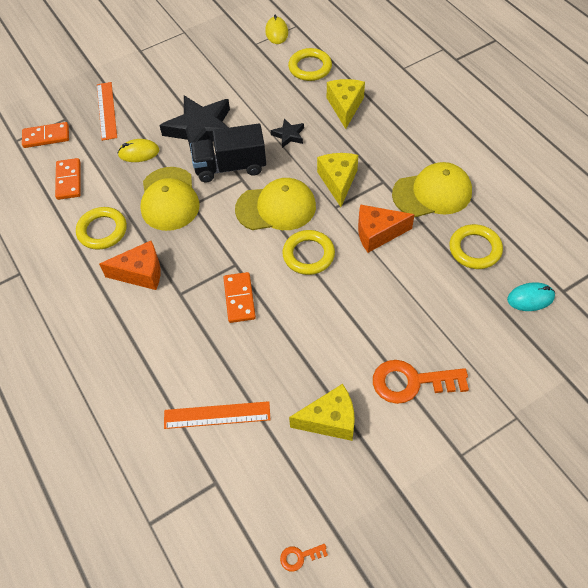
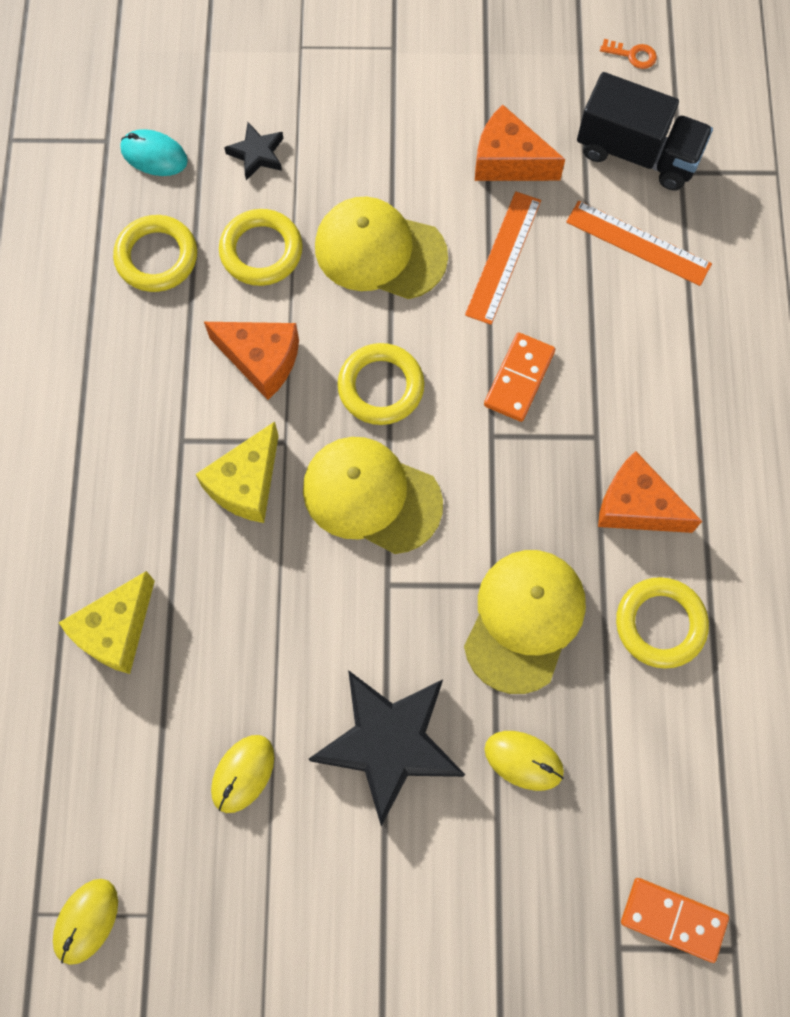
camera: 150 degrees left, 15 degrees up
orange domino [55,158,81,200] -> none
orange ruler [97,82,117,141] -> orange ruler moved to [465,191,541,325]
black truck [190,123,266,182] -> black truck moved to [577,72,713,190]
black star [271,118,304,148] -> black star moved to [224,122,283,180]
yellow ring [288,48,332,81] -> yellow ring moved to [219,209,303,286]
yellow cheese [289,384,355,441] -> orange cheese [475,105,565,181]
orange key [373,360,469,404] -> none
yellow cap [392,162,472,217] -> yellow cap moved to [315,197,448,299]
none -> yellow mouse [211,735,274,813]

